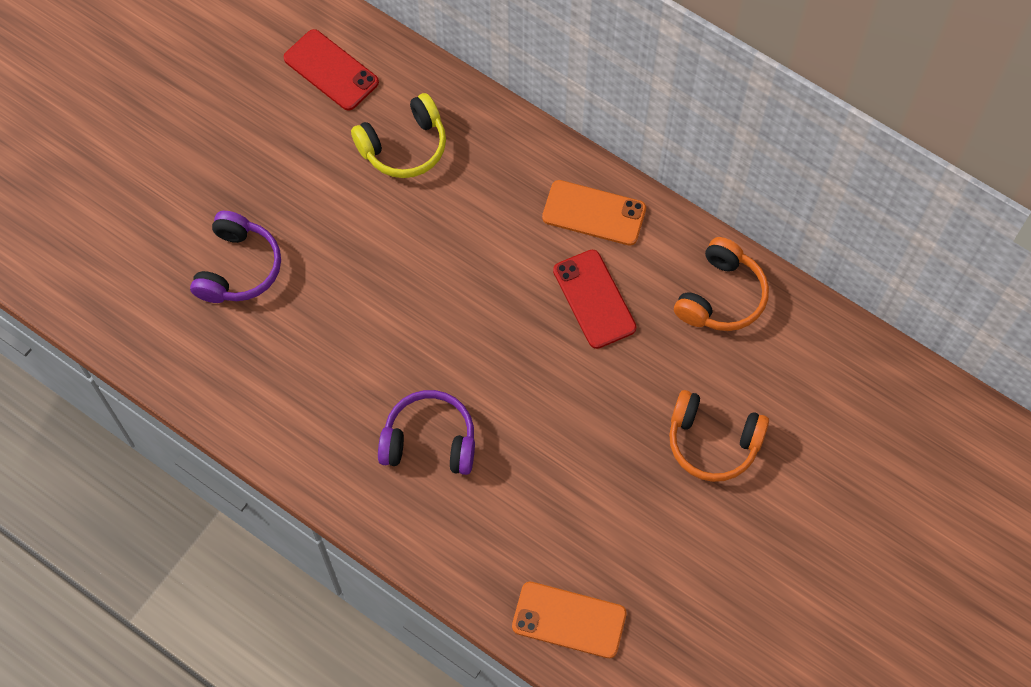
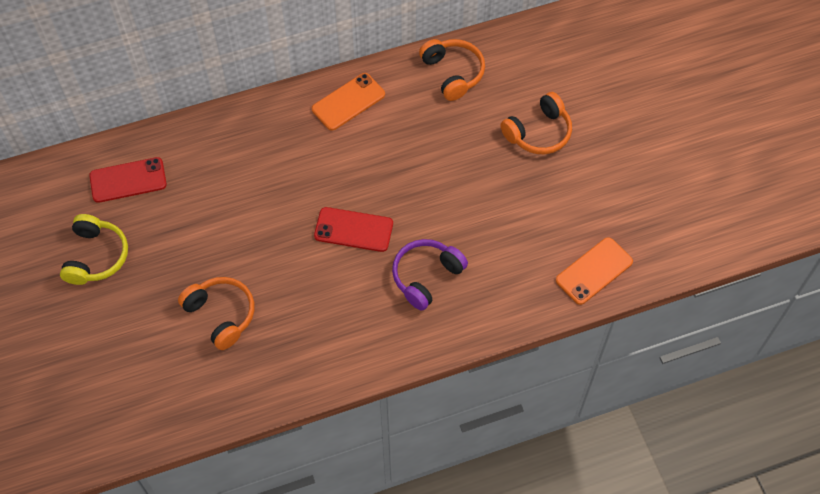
camera: 55 degrees left, 5 degrees down
purple headphones [190,211,281,303] -> orange headphones [178,277,254,350]
yellow headphones [351,93,446,178] -> yellow headphones moved to [60,214,128,285]
red phone [553,250,637,349] -> red phone moved to [314,207,393,252]

